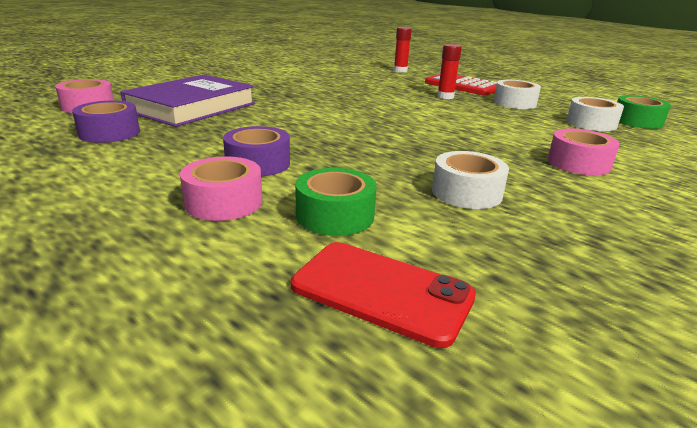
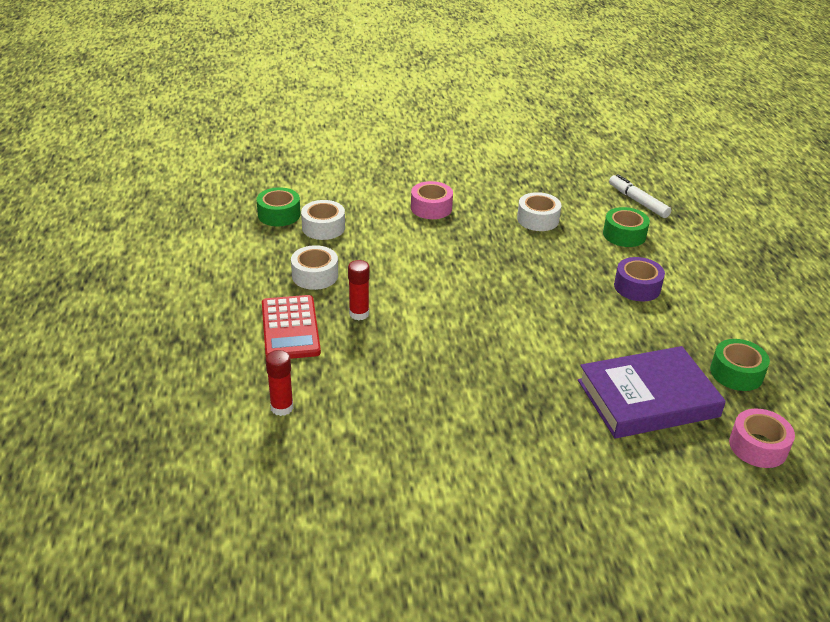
camera: 140 degrees left, 10 degrees up
purple tape [72,100,140,143] -> green tape [710,339,770,391]
pink tape [180,157,262,221] -> none
red phone [291,242,476,348] -> white marker [609,174,671,218]

